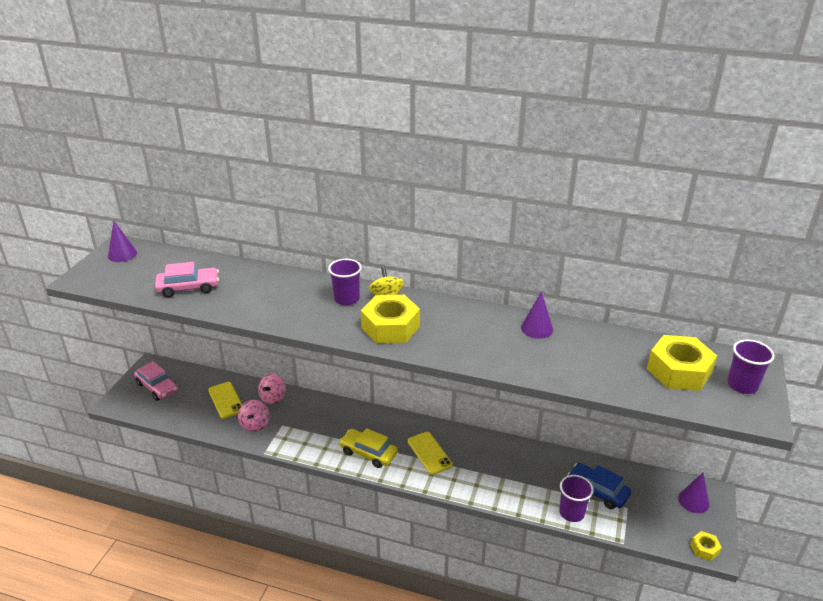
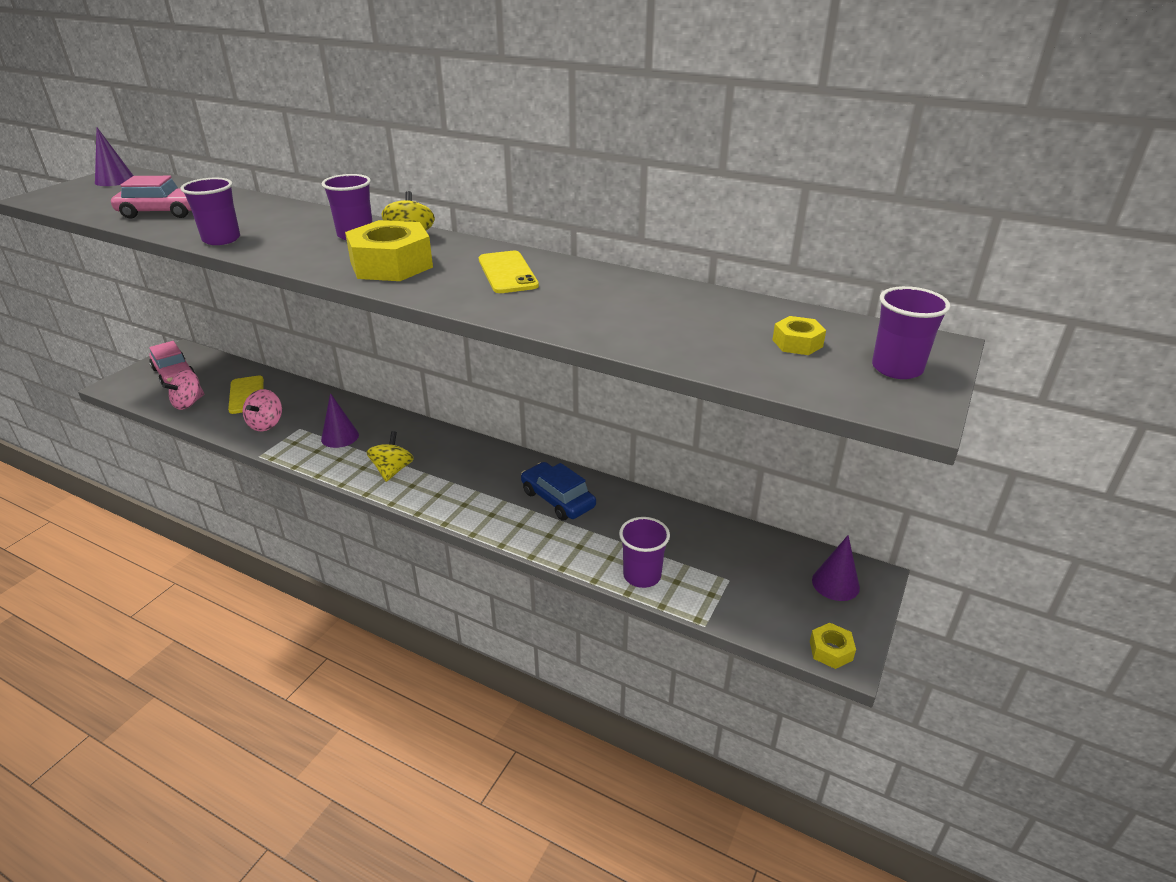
camera: 10 degrees right, 0 degrees up
pink spinning top [258,373,286,404] -> pink spinning top moved to [162,370,204,410]
yellow car [339,428,398,468] -> yellow spinning top [367,431,414,482]
yellow phone [408,432,453,475] -> yellow phone moved to [479,251,539,293]
purple cone [521,291,553,339] -> purple cone moved to [321,393,359,448]
blue car [567,463,631,509] -> blue car moved to [521,462,596,520]
yellow nut [647,335,717,391] -> yellow nut [772,316,826,355], size x0.48
none -> purple cup [180,178,240,245]

